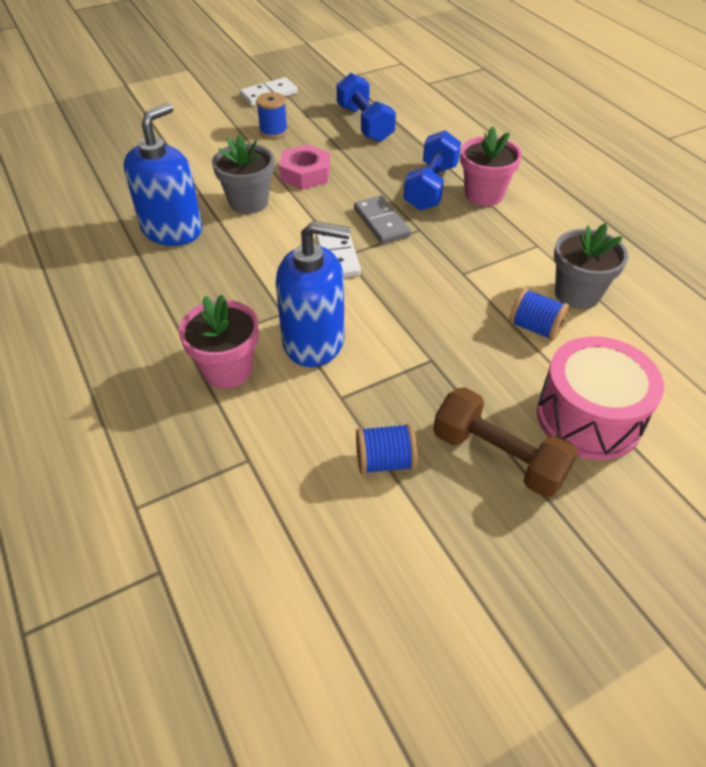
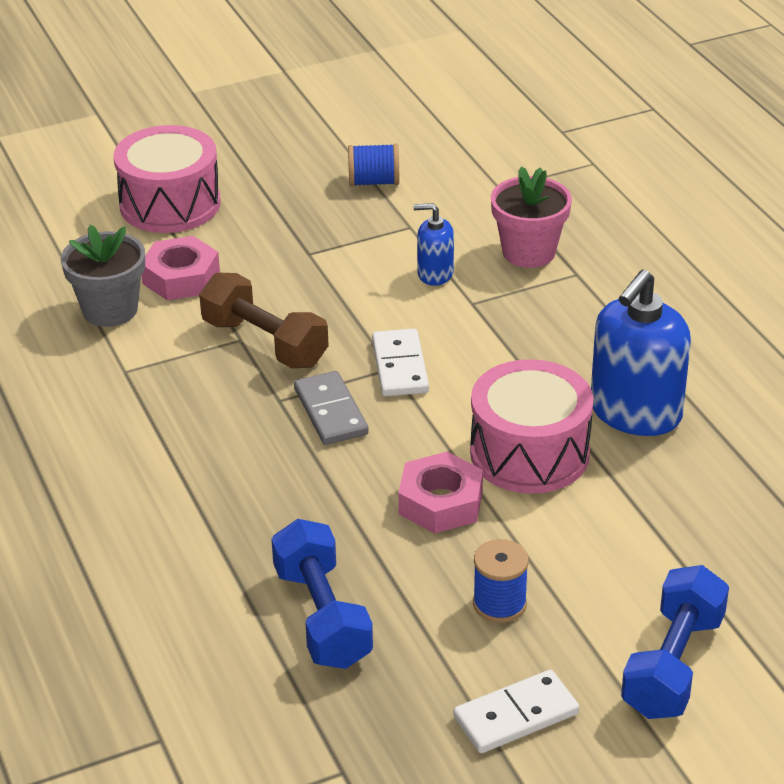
camera: 175 degrees left, 10 degrees down
grey flower pot [212,135,274,214] -> pink drum [470,359,594,494]
blue soap dispenser [276,221,351,367] -> blue soap dispenser [413,203,454,286], size x0.52
blue dumbbell [403,130,461,210] -> blue dumbbell moved to [621,565,729,719]
brown dumbbell [433,387,578,498] -> brown dumbbell moved to [199,273,329,368]
pink flower pot [460,126,522,206] -> none
blue spool [509,288,569,341] -> pink nut [142,236,220,300]

